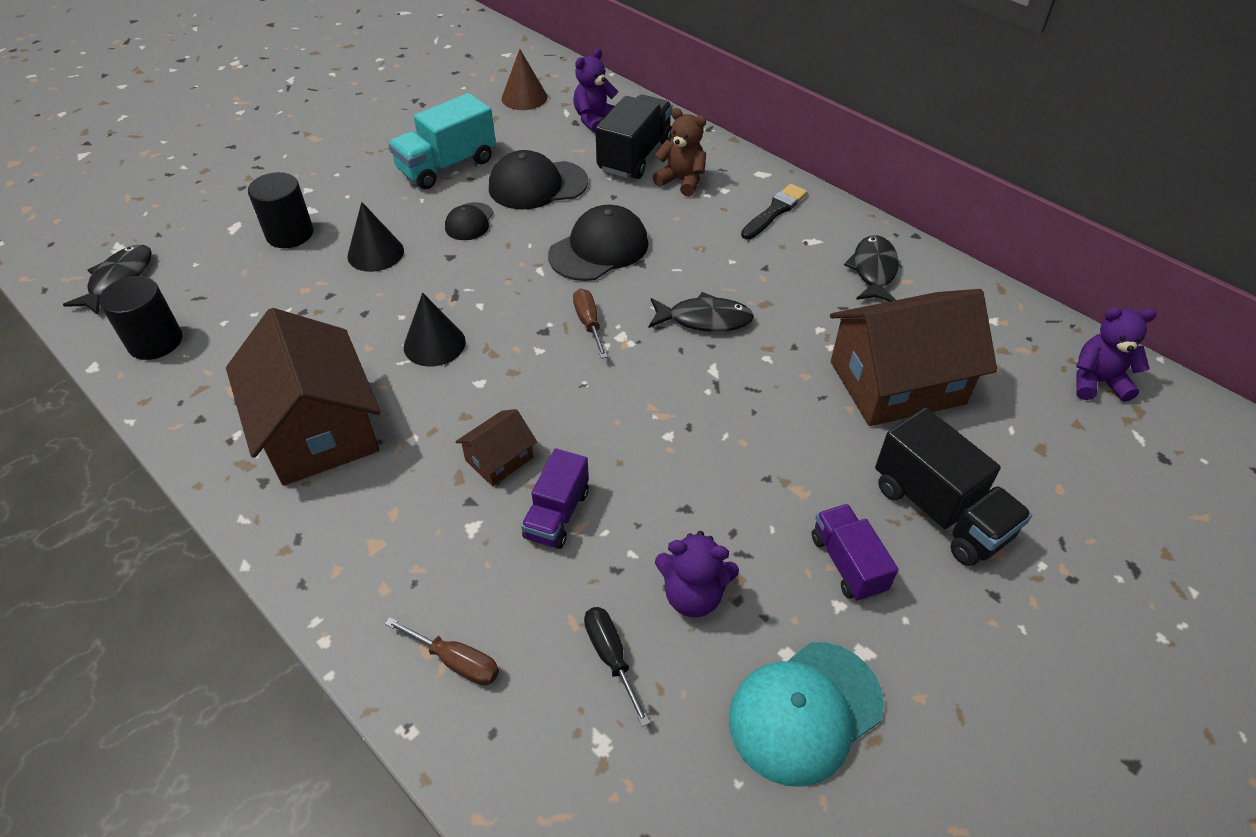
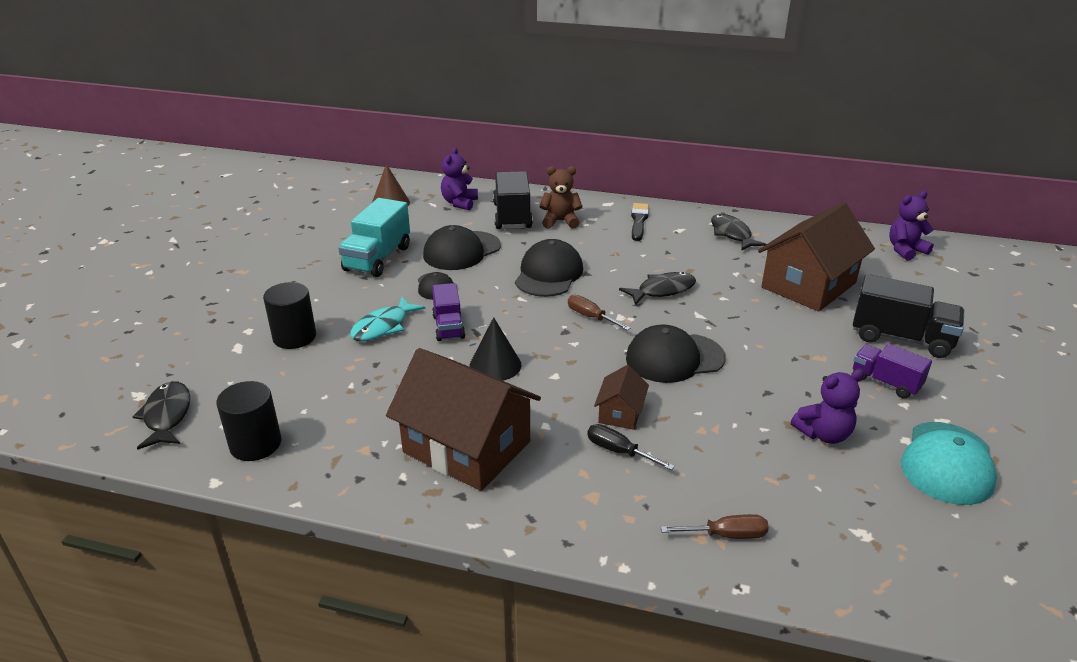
camera: 30 degrees left, 15 degrees down
black cone [348,202,404,272] -> turquoise fish [350,297,425,341]
purple truck [521,448,589,549] -> purple truck moved to [432,283,465,341]
black screwdriver [584,607,650,727] -> black screwdriver moved to [587,424,675,470]
none -> black cap [626,324,726,383]

